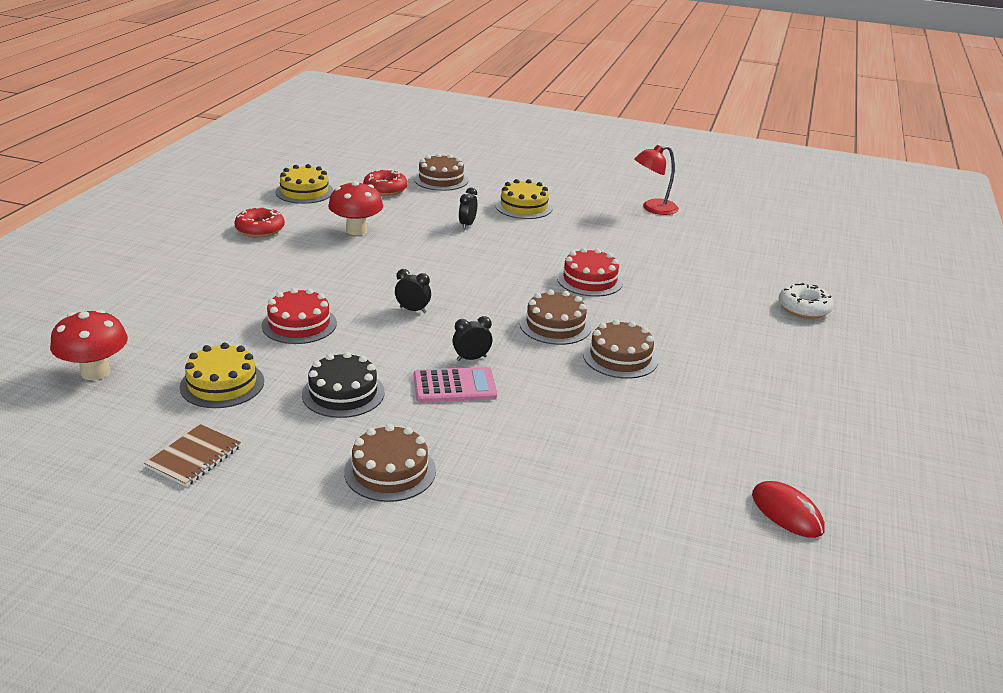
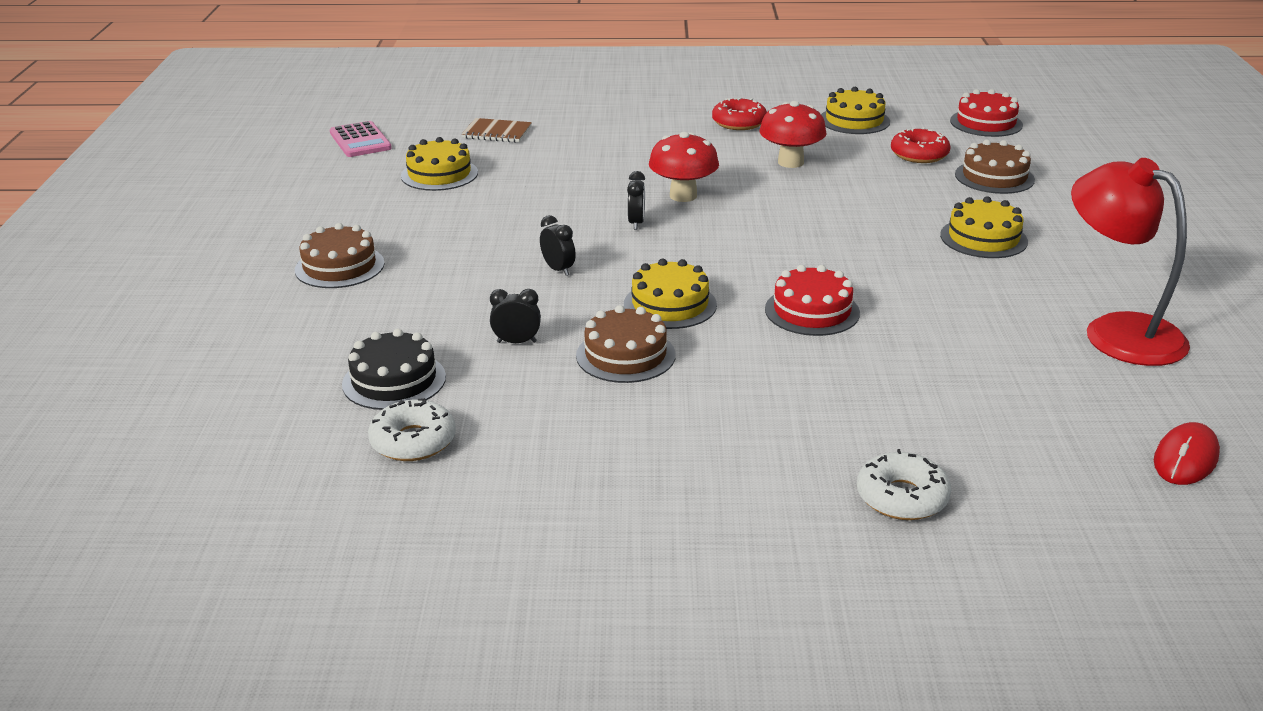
camera: 75 degrees right, 0 degrees up
red mushroom [50,309,128,380] -> red mushroom moved to [649,132,719,202]
brown notebook [144,424,241,487] -> brown notebook moved to [462,118,532,143]
red cake [262,288,337,344] -> red cake moved to [950,89,1023,137]
black cake [302,352,385,418] -> black cake moved to [342,329,446,410]
pink calculator [414,367,497,403] -> pink calculator moved to [330,121,392,157]
black clock [459,187,477,229] -> black clock moved to [490,289,541,343]
brown cake [520,290,591,345] -> yellow cake [624,259,717,329]
red lamp [634,145,679,215] -> red lamp [1071,158,1190,366], size x1.58
red mouse [752,481,825,538] -> red mouse moved to [1154,422,1220,485]
none -> white donut [368,398,456,461]

